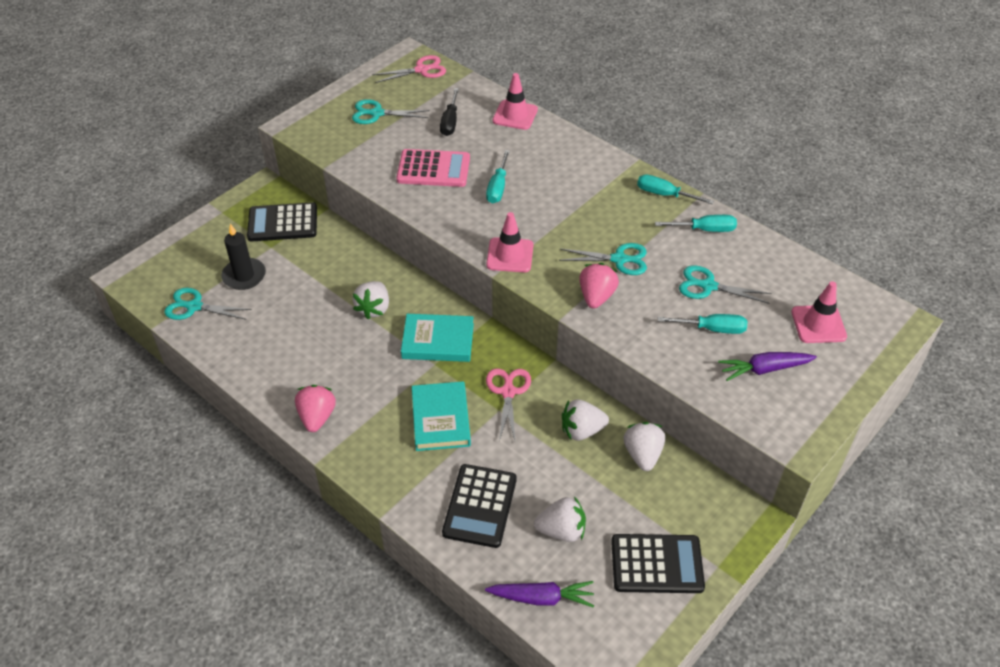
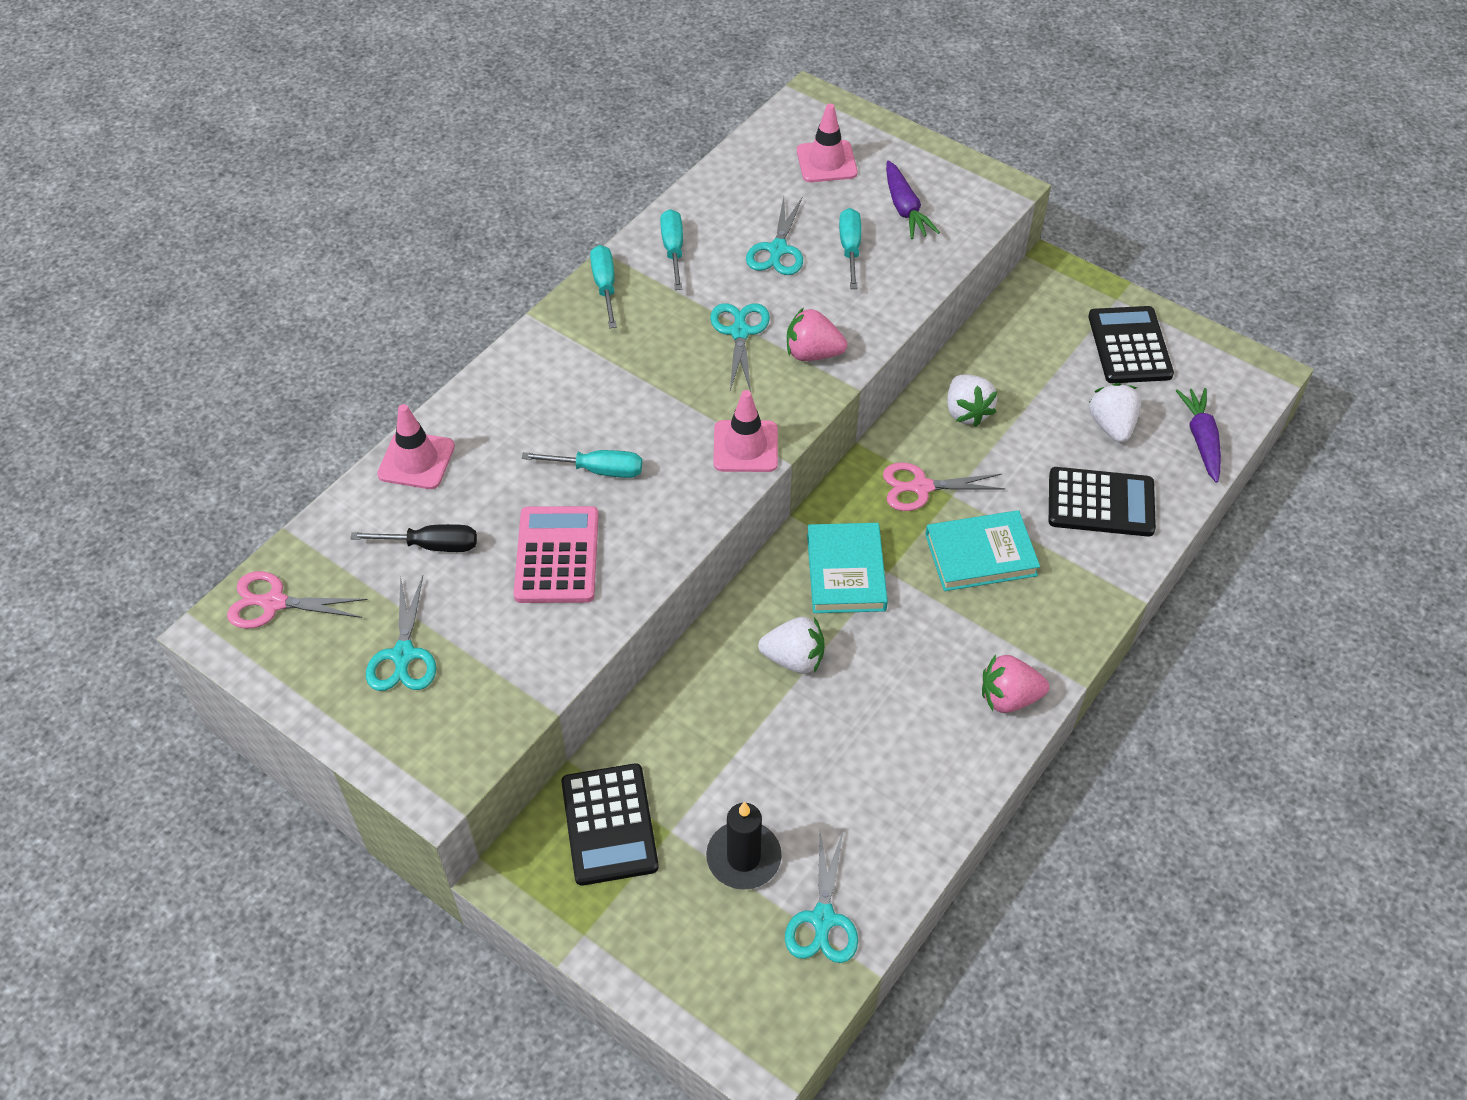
camera: 95 degrees left, 5 degrees up
pink scissors [372,55,446,83] -> pink scissors turned 60 degrees counterclockwise [227,571,368,629]
white strawberry [623,422,665,471] -> none
turquoise screwdriver [637,174,714,204] -> turquoise screwdriver turned 150 degrees clockwise [590,245,616,328]

